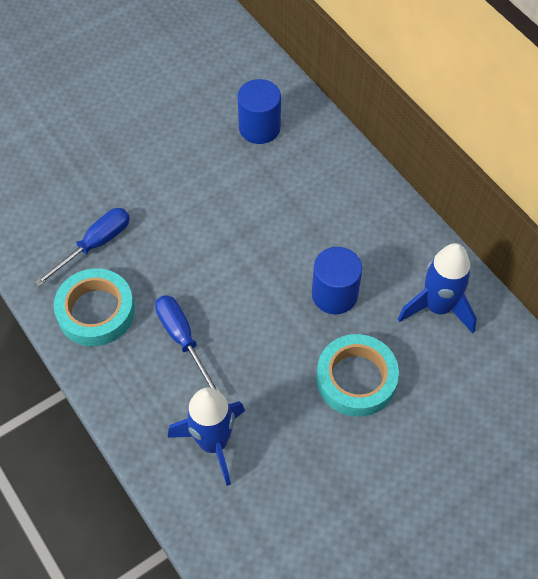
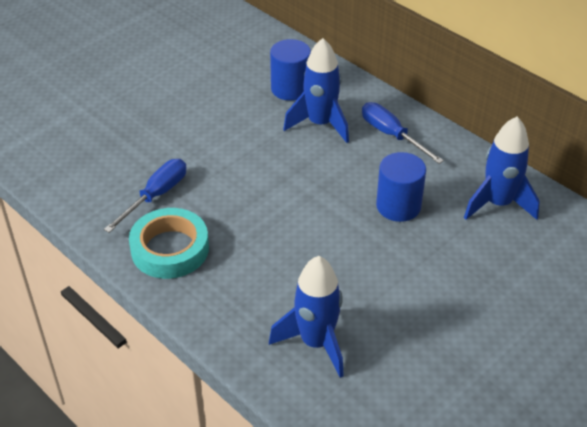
camera: 10 degrees left, 15 degrees down
blue screwdriver [155,295,220,392] -> blue screwdriver moved to [362,102,444,164]
turquoise tape [317,334,399,417] -> none
none -> blue rocket [283,38,349,143]

